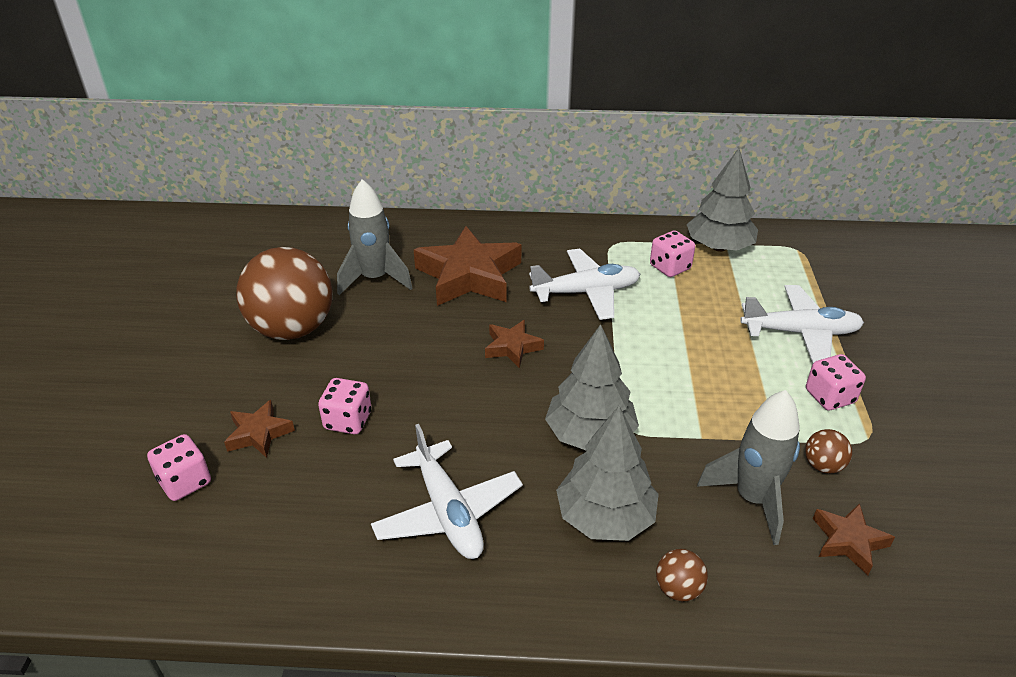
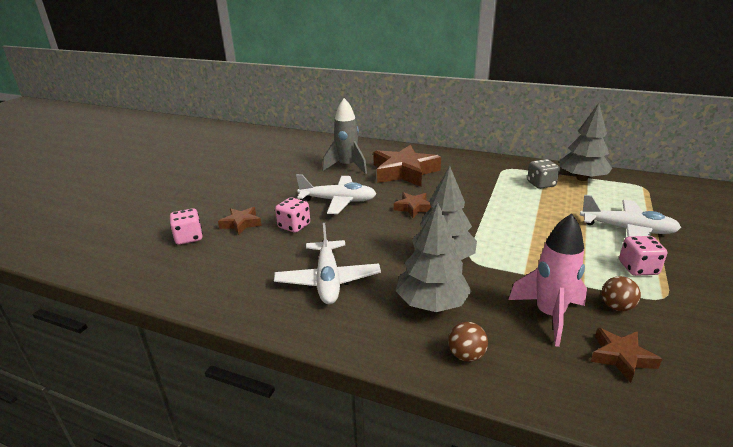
camera: 20 degrees right, 10 degrees down
brown ball [236,247,333,340] -> none
white plane [529,249,640,320] -> white plane moved to [296,174,376,214]
pink dice [650,231,695,277] -> grey dice [527,159,560,189]
grey rocket [697,390,800,545] -> pink rocket [508,213,587,347]

